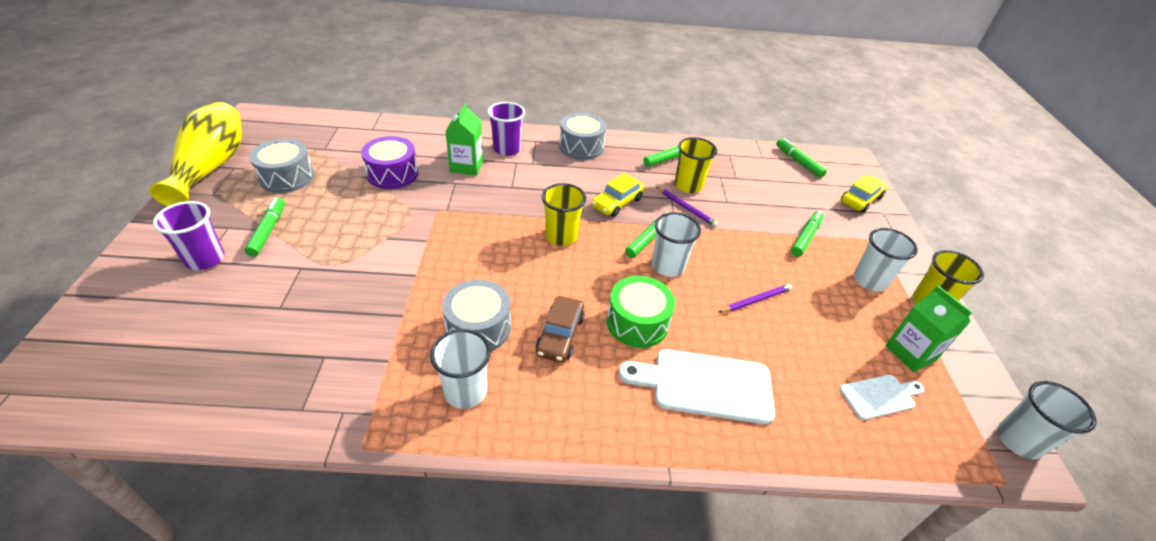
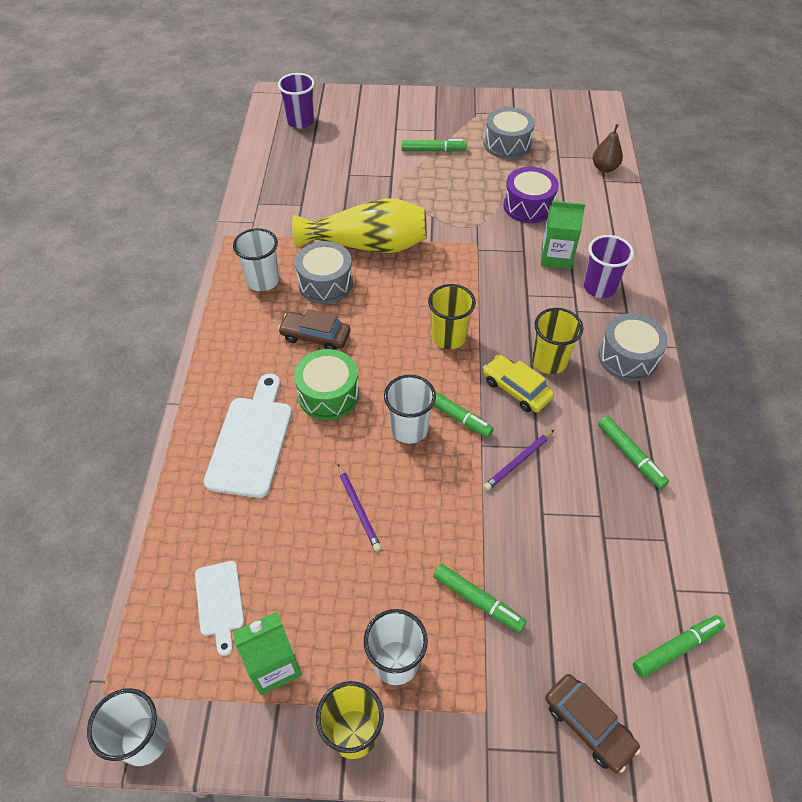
camera: 95 degrees right, 10 degrees up
yellow vase [149,102,242,207] -> yellow vase moved to [292,198,427,254]
purple cup [153,201,224,270] -> purple cup moved to [278,73,315,129]
yellow cup [674,137,717,193] -> yellow cup moved to [532,308,583,374]
yellow car [841,175,888,213] -> brown car [545,674,641,773]
none -> brown pear [593,124,623,173]

